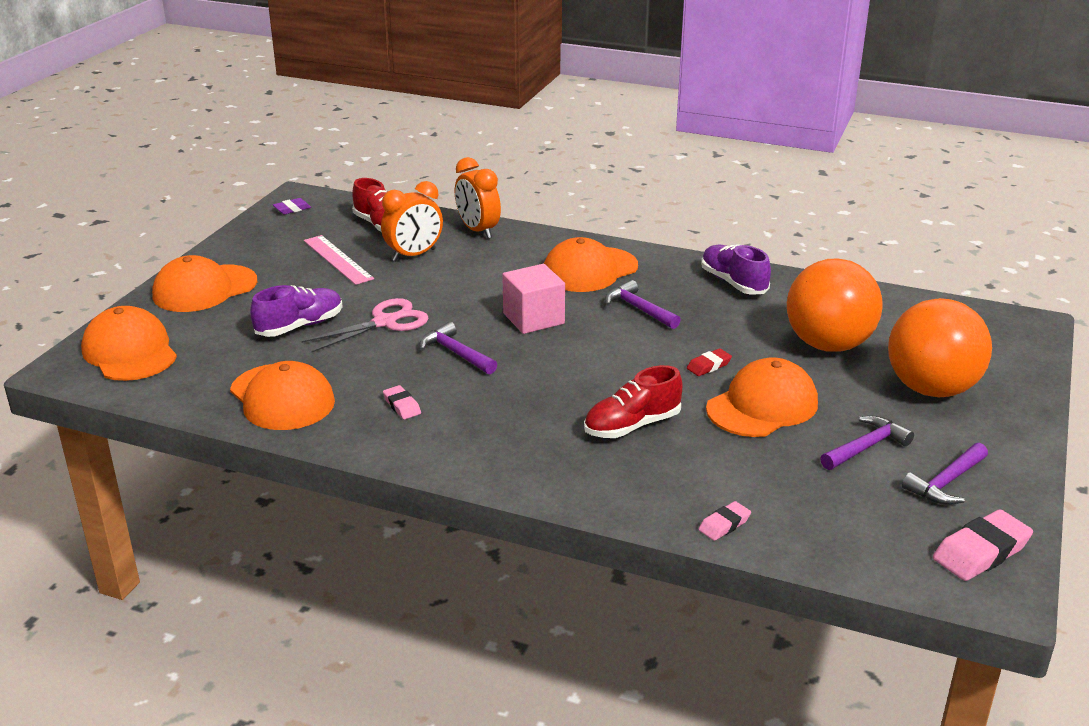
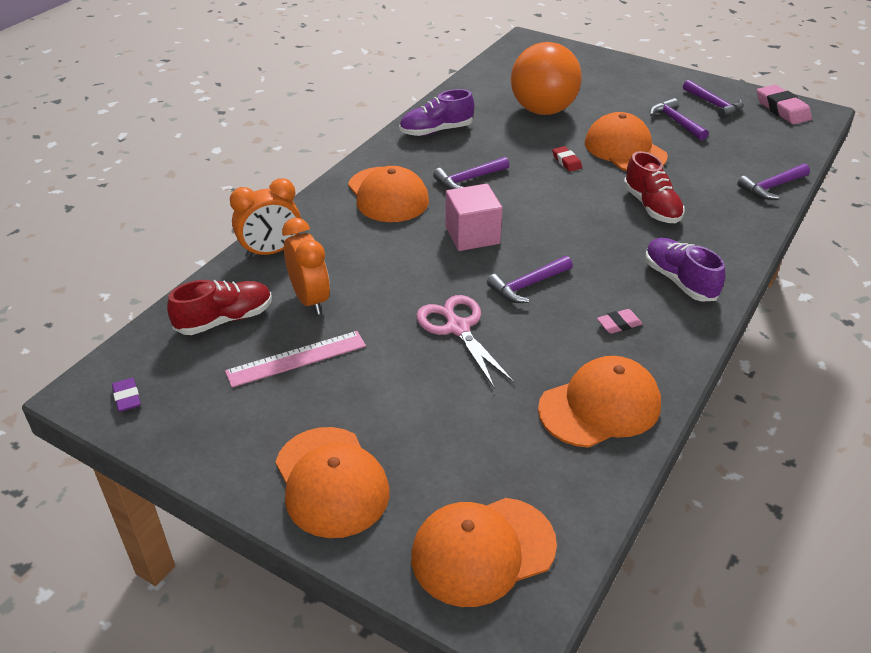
camera: 80 degrees left, 10 degrees up
purple shoe [250,285,343,337] -> purple shoe moved to [645,238,726,301]
pink eraser [698,501,751,541] -> purple hammer [737,164,810,200]
orange ball [888,298,992,397] -> none

